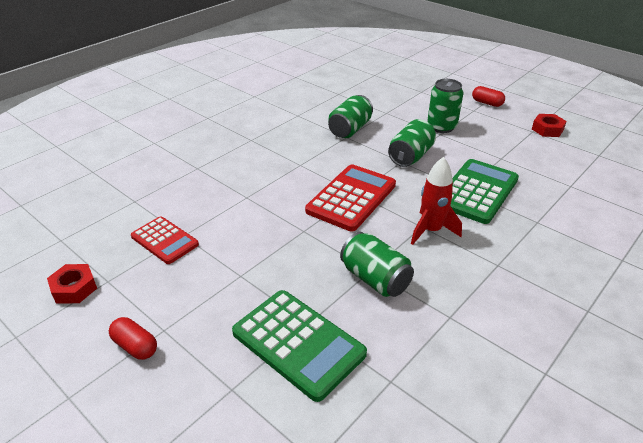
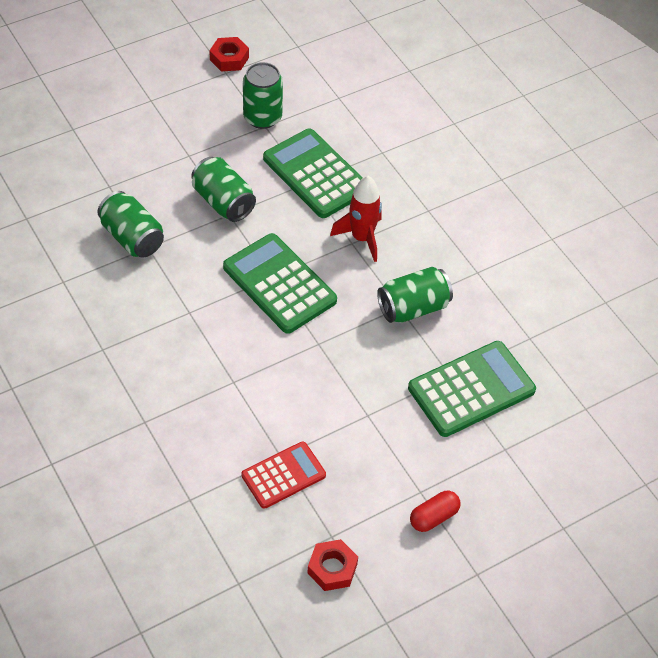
camera: 75 degrees left, 15 degrees up
red calculator [305,164,396,231] -> green calculator [223,233,337,334]
green can [427,79,463,133] -> green can moved to [243,62,283,129]
red capsule [472,86,505,107] -> none

